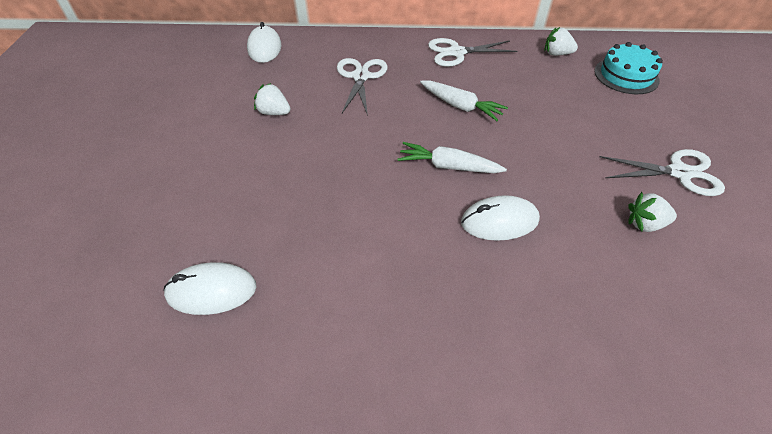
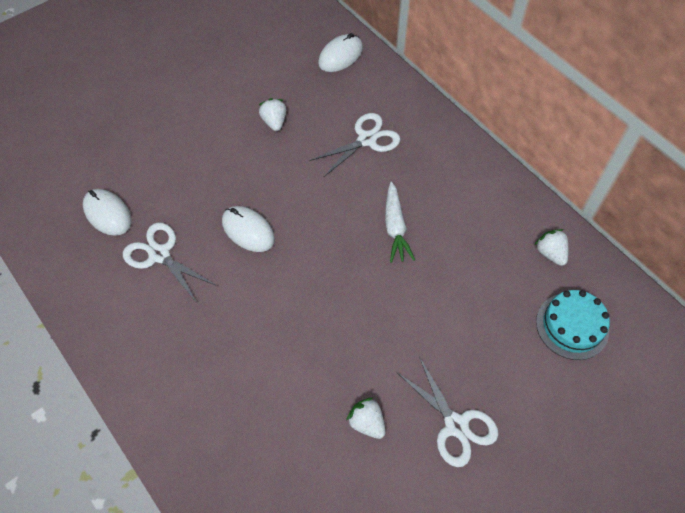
camera: 50 degrees right, 10 degrees up
white carrot [397,142,507,173] -> none
white scissors [428,38,518,67] -> white scissors moved to [123,223,217,303]
white mouse [461,195,540,241] -> white mouse moved to [222,206,275,252]

